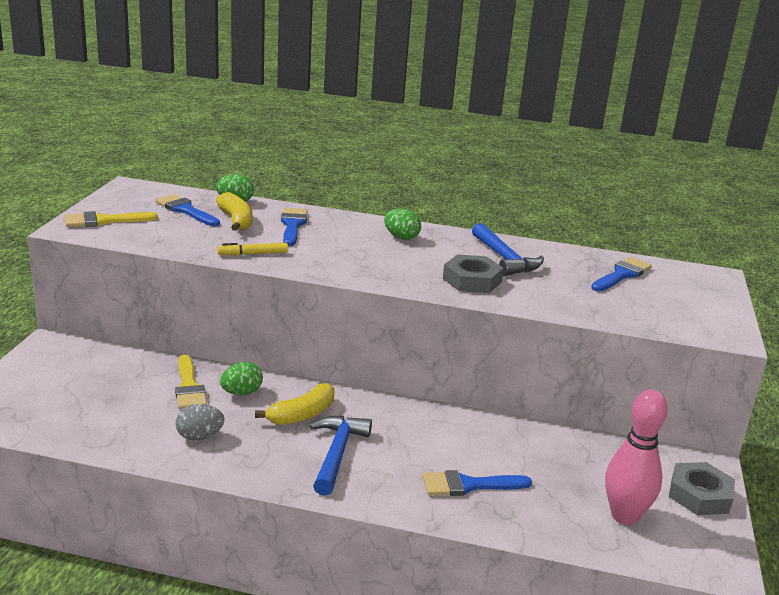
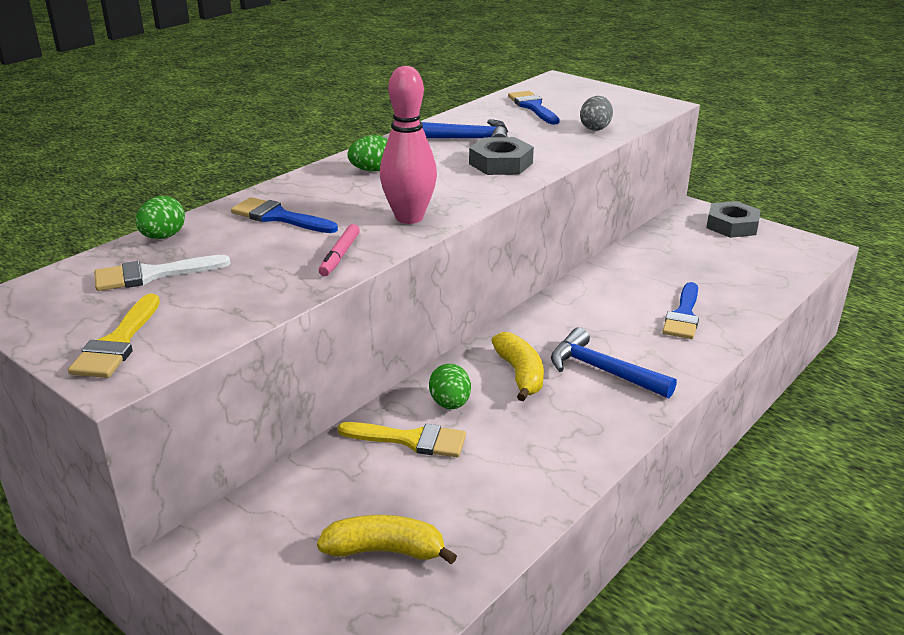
camera: 60 degrees left, 5 degrees up
blue brush [155,194,220,226] -> white brush [94,255,231,291]
grey egg [176,404,224,440] -> grey egg moved to [580,96,613,131]
yellow banana [216,192,252,231] -> yellow banana moved to [317,515,457,564]
yellow marker [217,243,288,255] -> pink marker [318,224,360,276]
pink bowling pin [605,389,668,525] -> pink bowling pin moved to [380,66,437,224]

